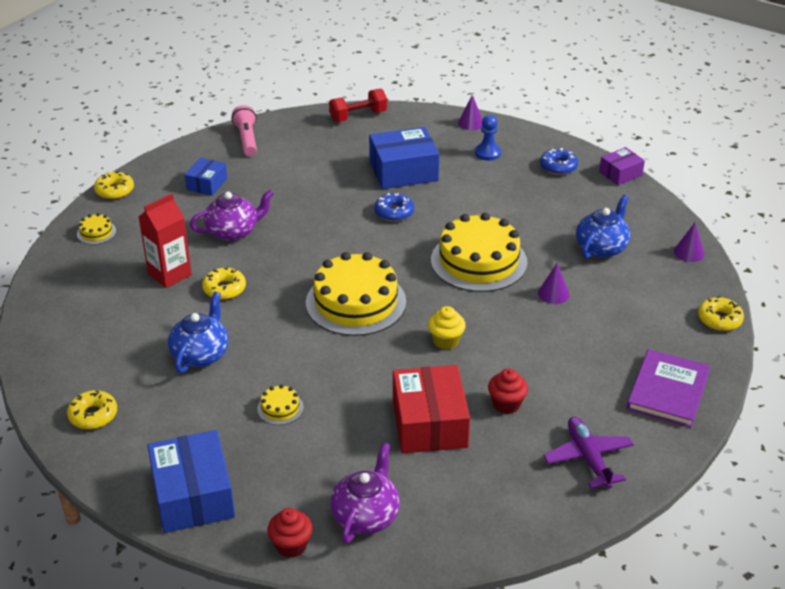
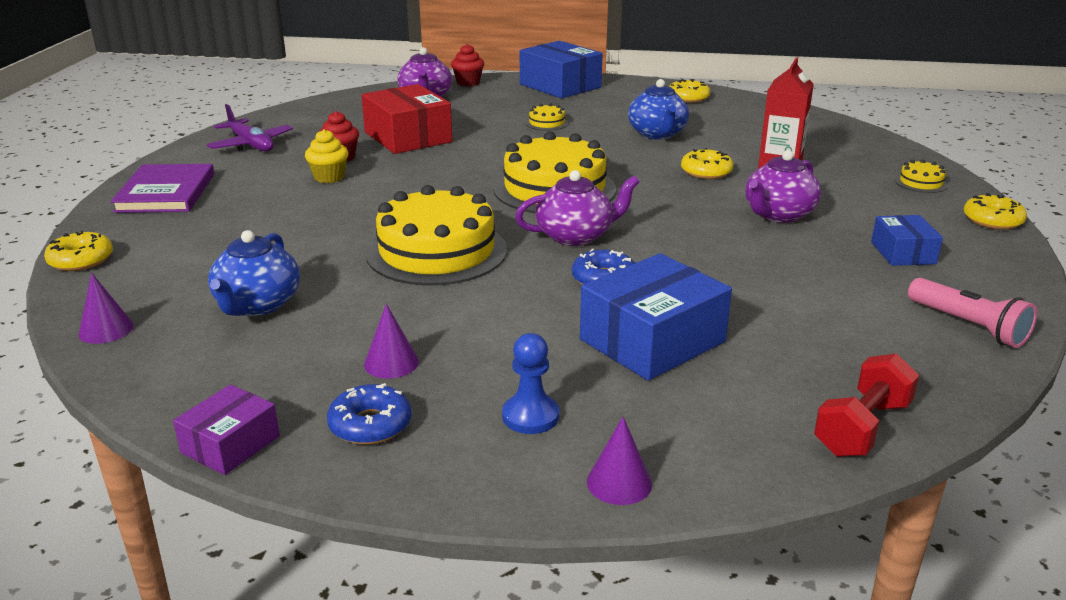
camera: 155 degrees right, 10 degrees down
yellow cupcake [428,306,466,350] -> yellow cupcake moved to [305,129,349,183]
purple cone [538,263,570,304] -> purple cone moved to [364,304,419,379]
none -> purple teapot [515,170,639,246]

